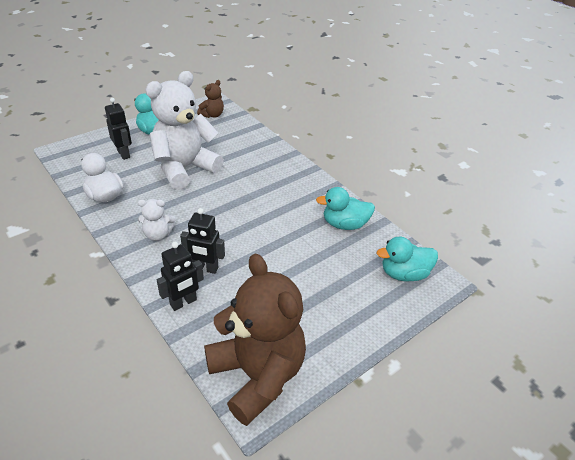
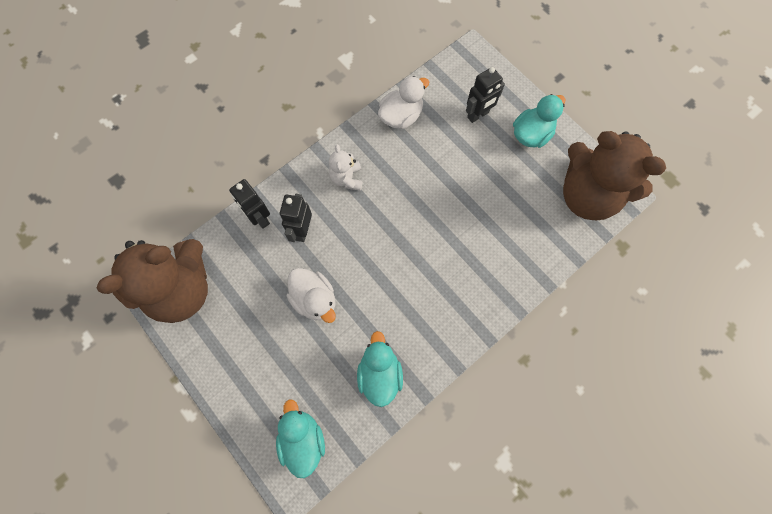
camera: 90 degrees right, 30 degrees up
white teddy bear [145,71,224,190] -> none
brown teddy bear [197,80,224,118] -> brown teddy bear [563,131,666,220], size x2.25
none -> white duck [287,268,336,323]

